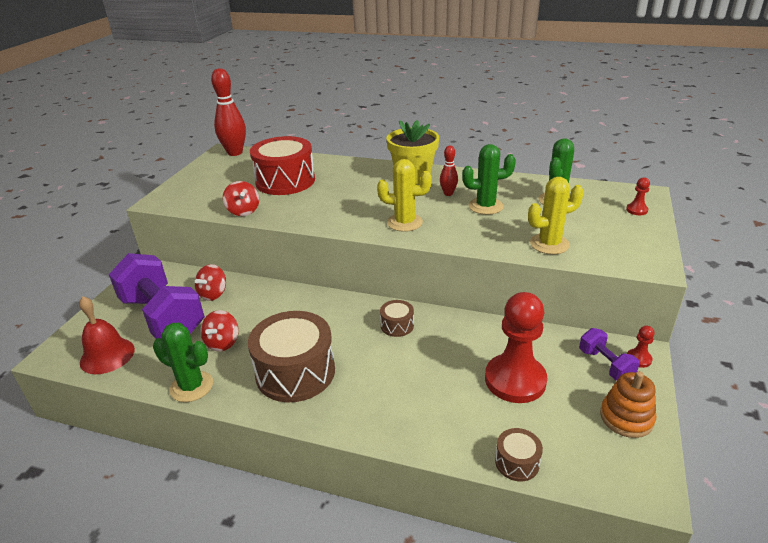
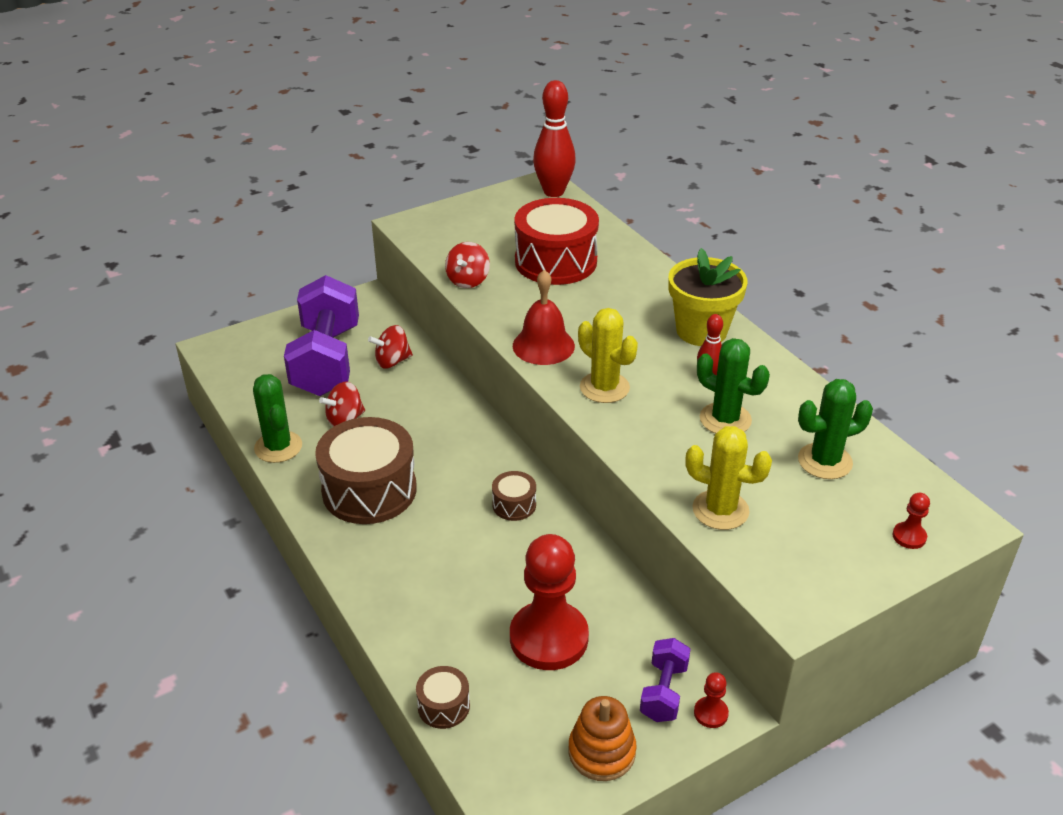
camera: 40 degrees right, 5 degrees up
red bell [79,296,135,374] -> red bell moved to [513,270,575,365]

